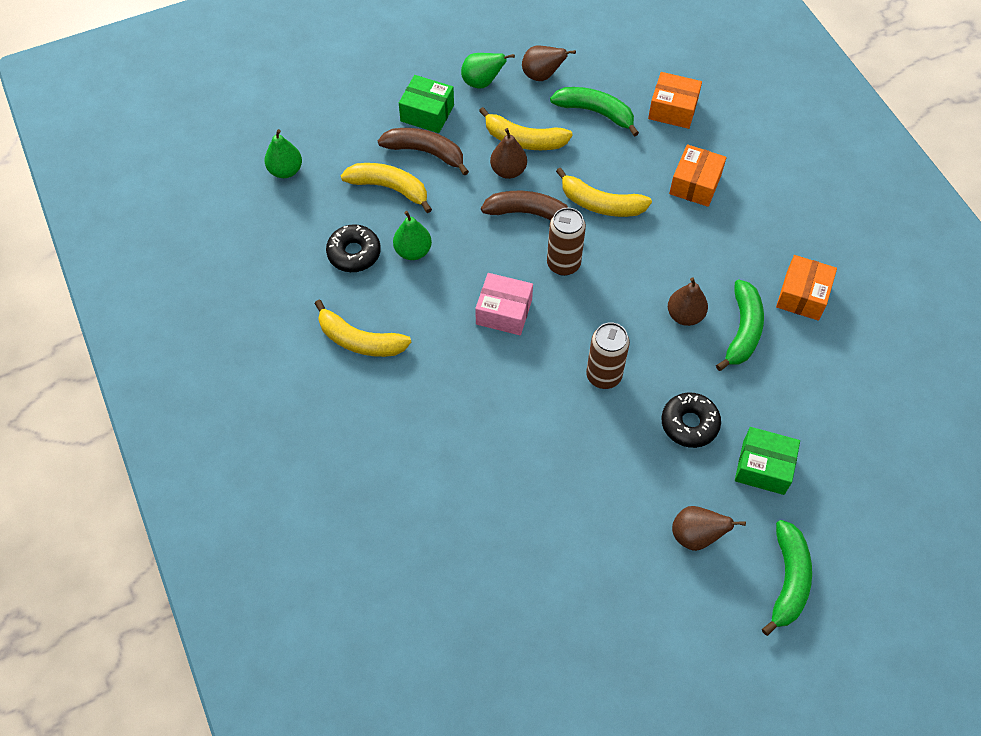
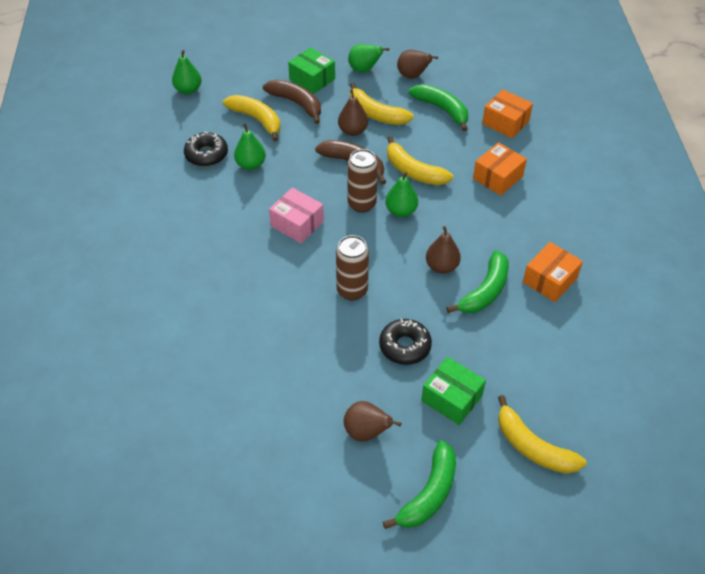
camera: 20 degrees right, 10 degrees down
yellow banana [314,300,411,357] -> yellow banana moved to [498,395,586,474]
none -> green pear [385,172,418,217]

